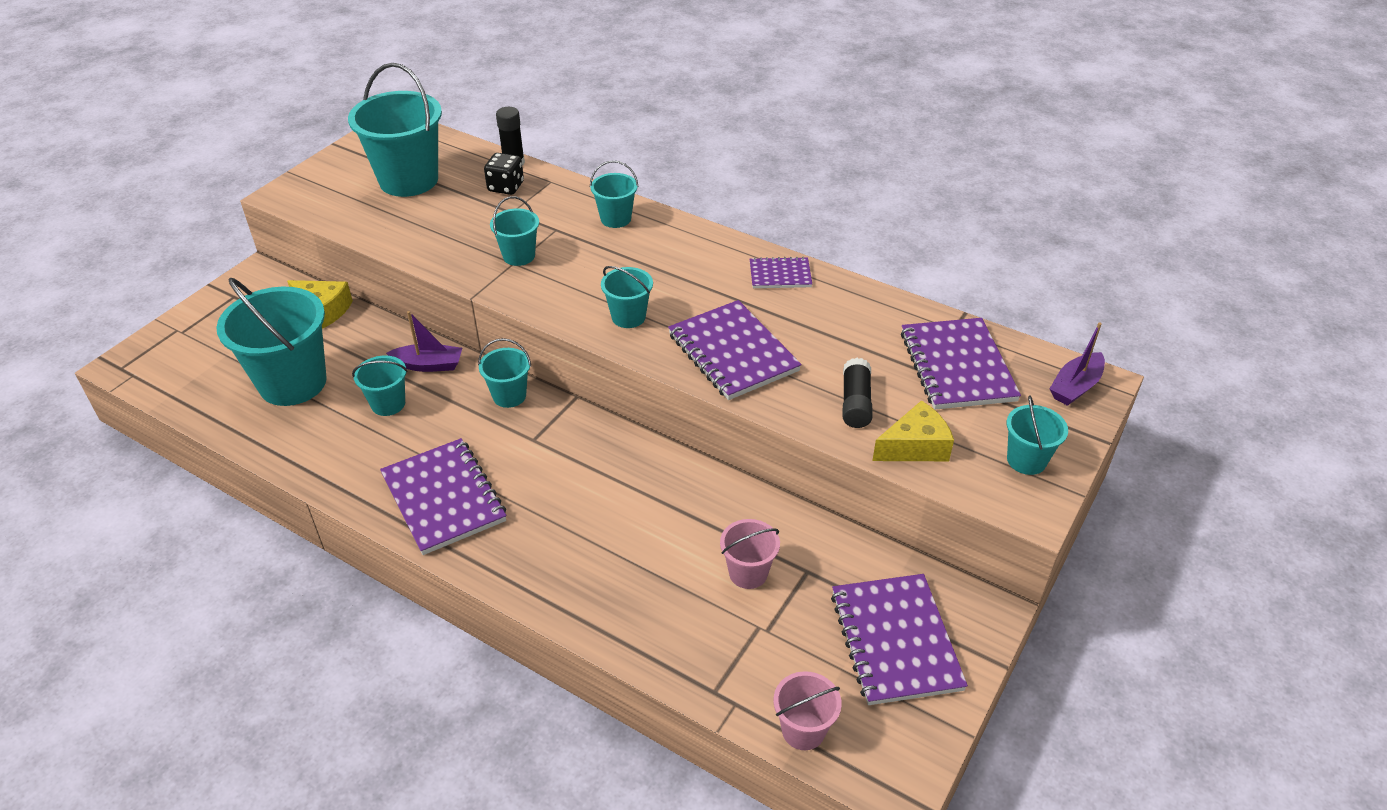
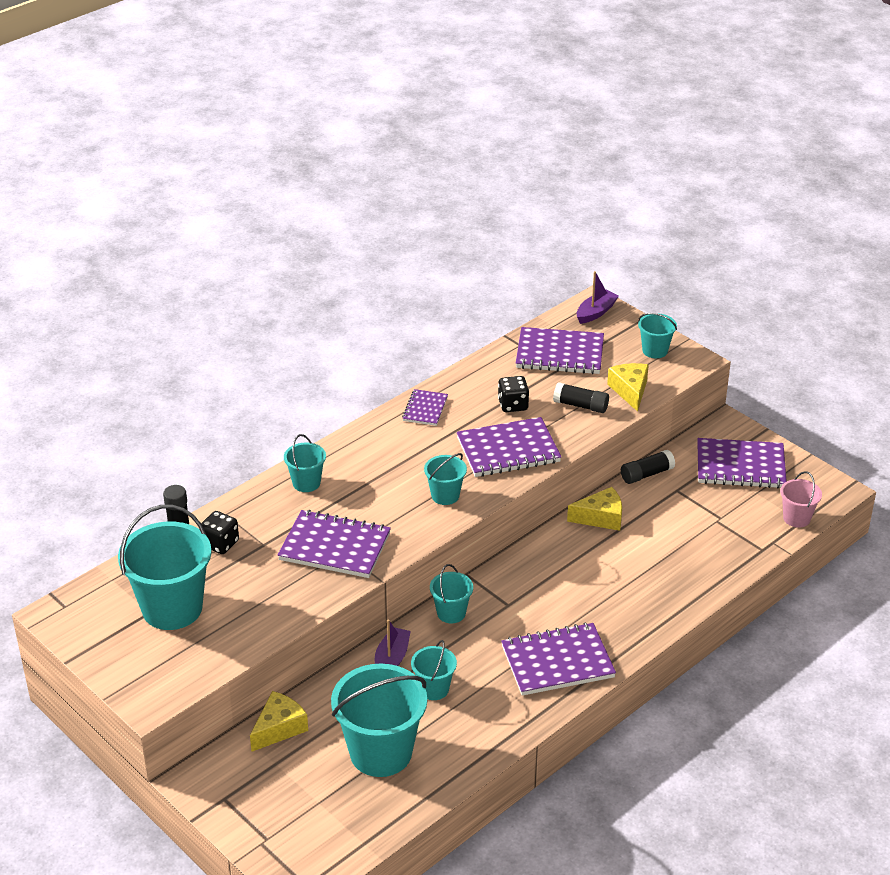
camera: 75 degrees left, 5 degrees down
turquoise bucket [490,196,539,266] -> purple notebook [278,510,391,578]
pink bucket [720,519,780,589] -> none
purple boat [1049,322,1105,406] -> purple boat turned 105 degrees counterclockwise [577,271,619,324]
none -> black dice [498,376,529,412]
none -> yellow cheese [567,487,622,531]
none -> black glue stick [621,450,675,484]

